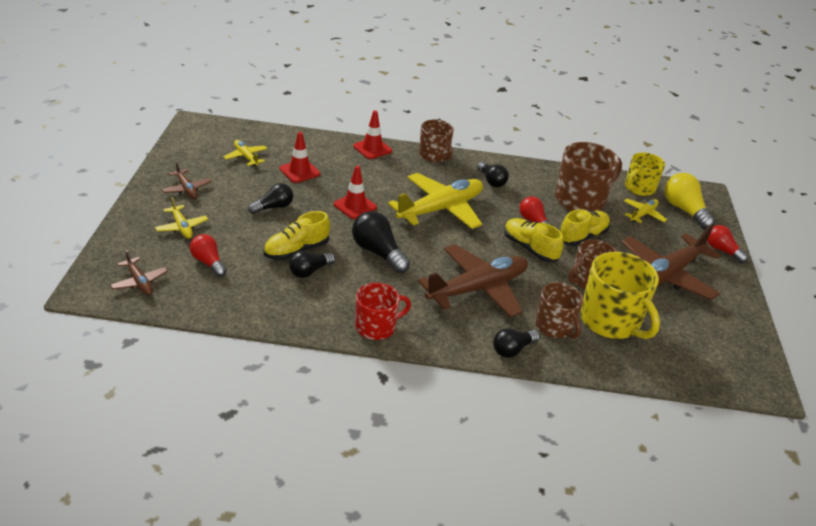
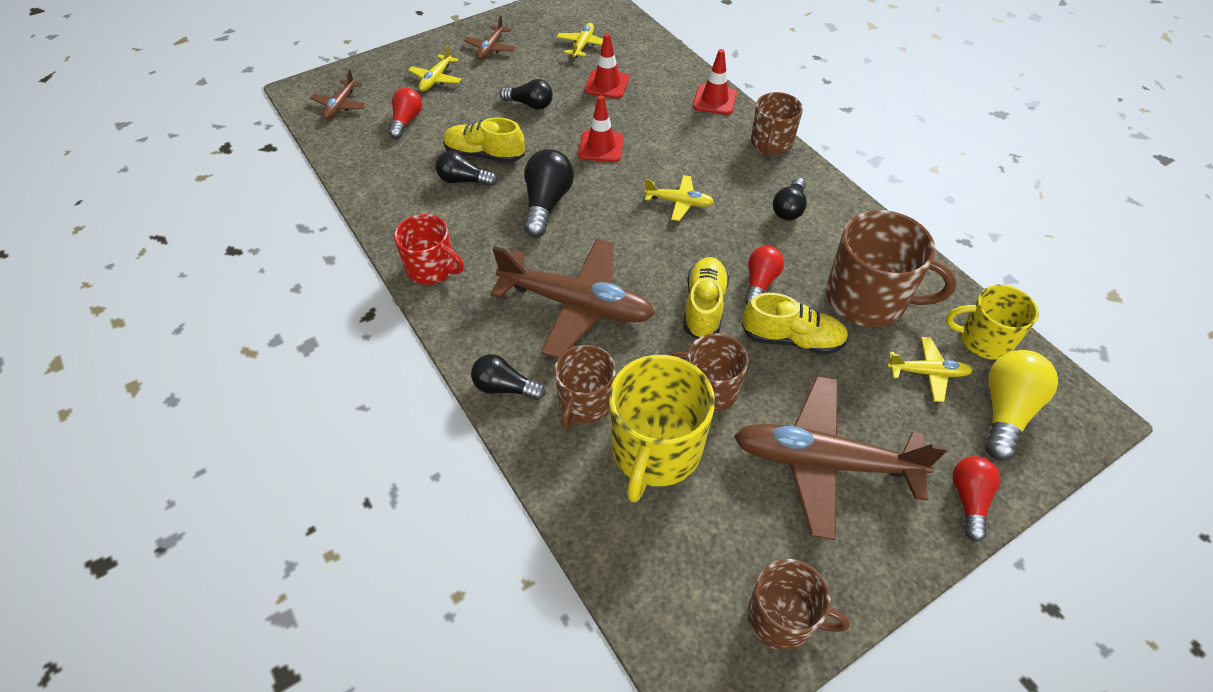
camera: 55 degrees right, 15 degrees up
yellow plane [388,173,483,229] -> yellow plane [644,175,714,221], size x0.47
none -> brown mug [747,559,850,650]

